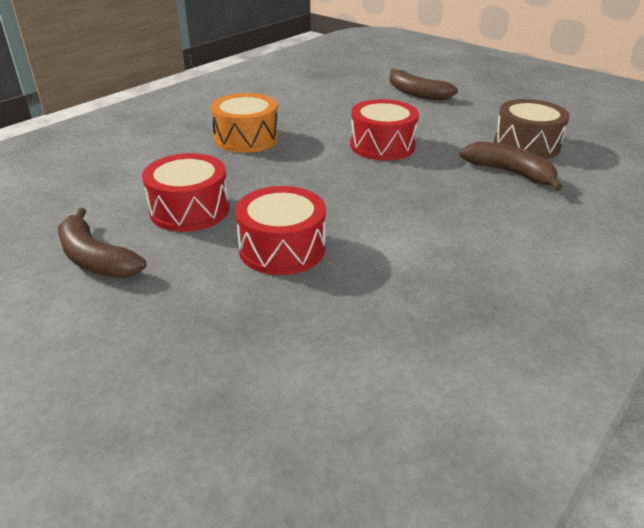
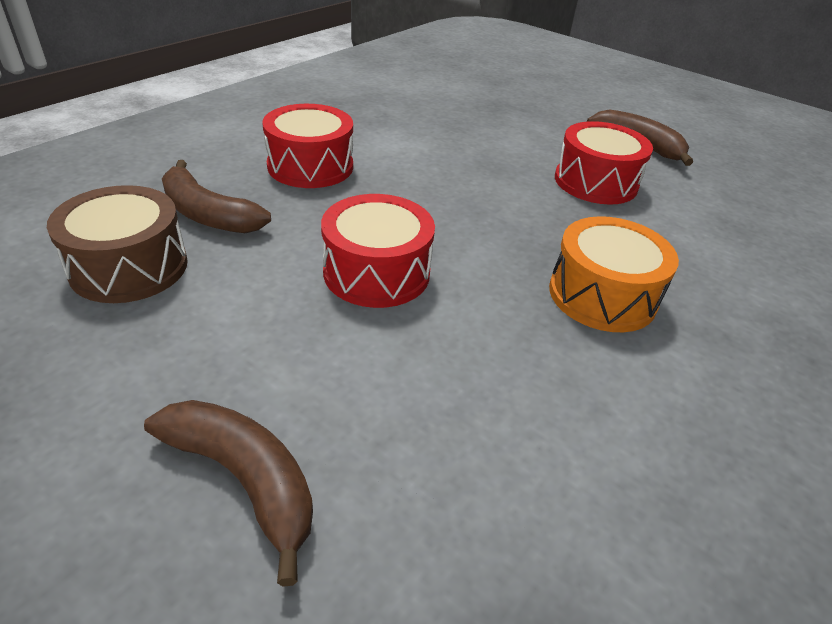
camera: 175 degrees right, 5 degrees up
red drum [235,186,326,275] -> red drum moved to [262,104,353,188]

